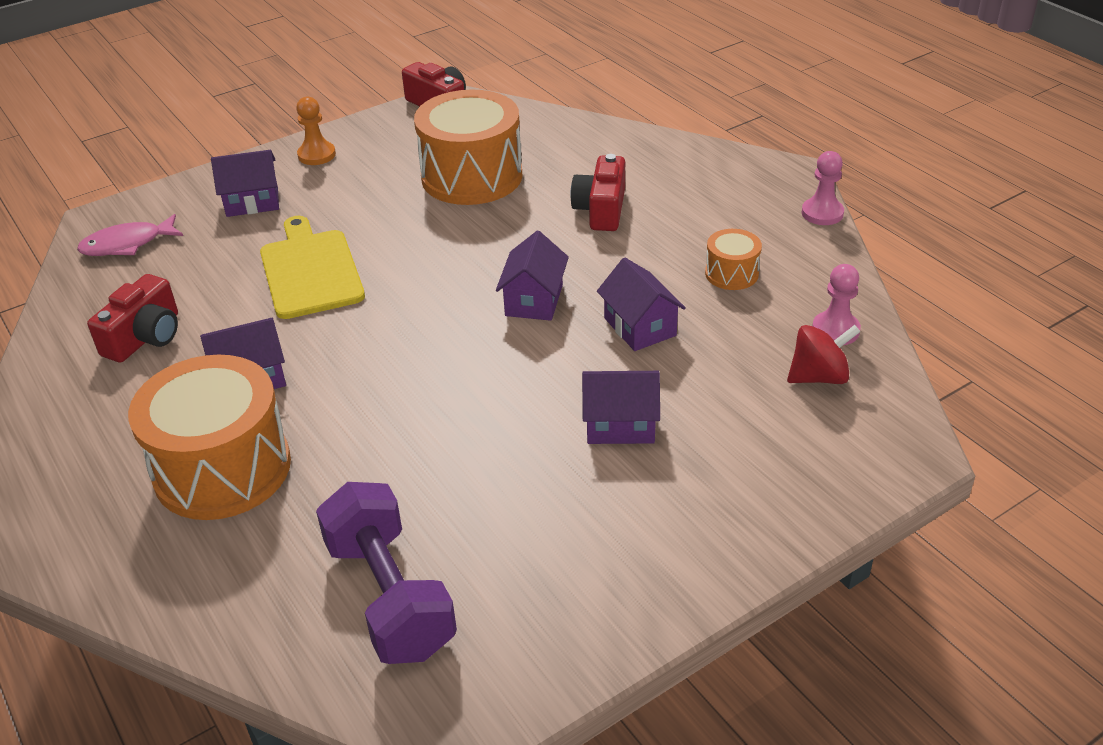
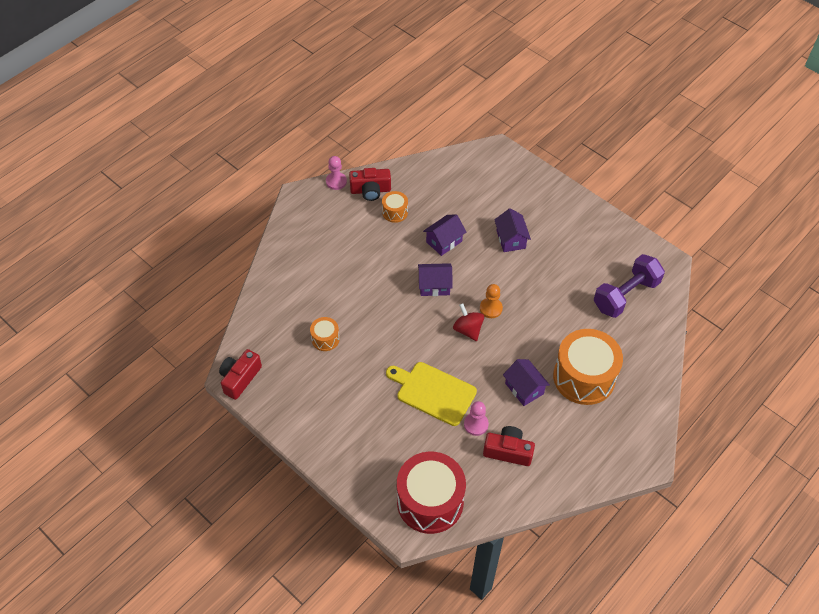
camera: 105 degrees left, 15 degrees up
pink fish [77,214,183,256] -> red drum [397,452,466,534]
purple house [211,150,279,217] -> none
yellow cutting board [260,216,365,319] -> yellow cutting board turned 60 degrees clockwise [386,362,477,426]
orange pawn [296,97,336,165] -> orange pawn moved to [480,284,503,318]
orange drum [414,90,523,205] -> orange drum [310,317,340,351], size x0.46
red camera [570,154,625,231] -> red camera moved to [349,168,391,201]
red spinning top [787,325,860,384] -> red spinning top moved to [453,303,484,341]
pink pawn [812,264,861,345] -> pink pawn moved to [464,401,489,436]

